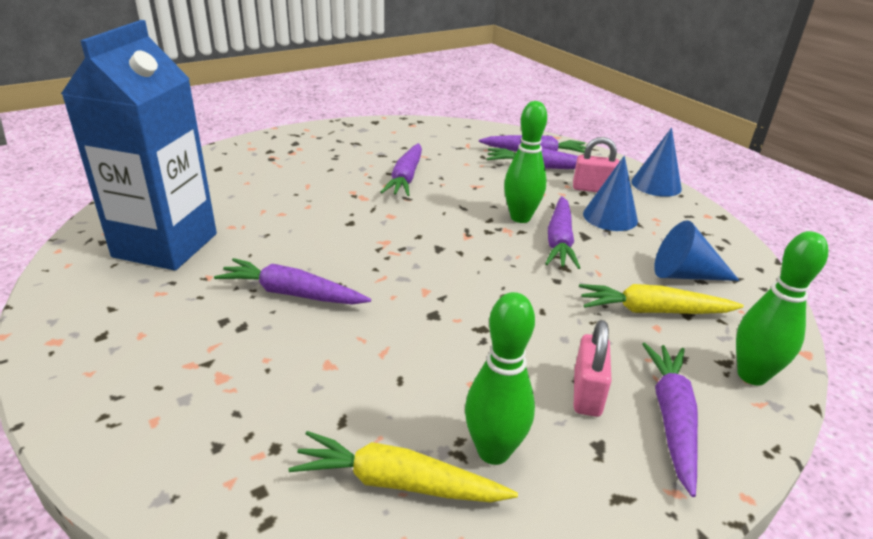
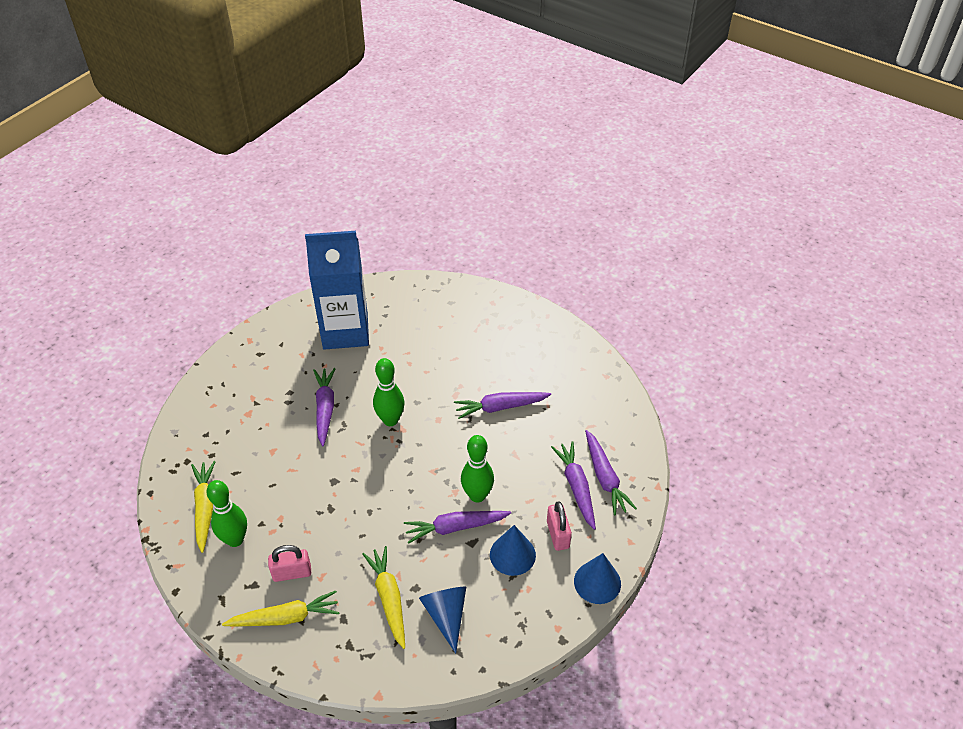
camera: 70 degrees right, 15 degrees up
purple carrot [642,343,698,497] -> yellow carrot [222,591,340,627]
green bowling pin [736,231,828,386] -> green bowling pin moved to [373,358,404,426]

